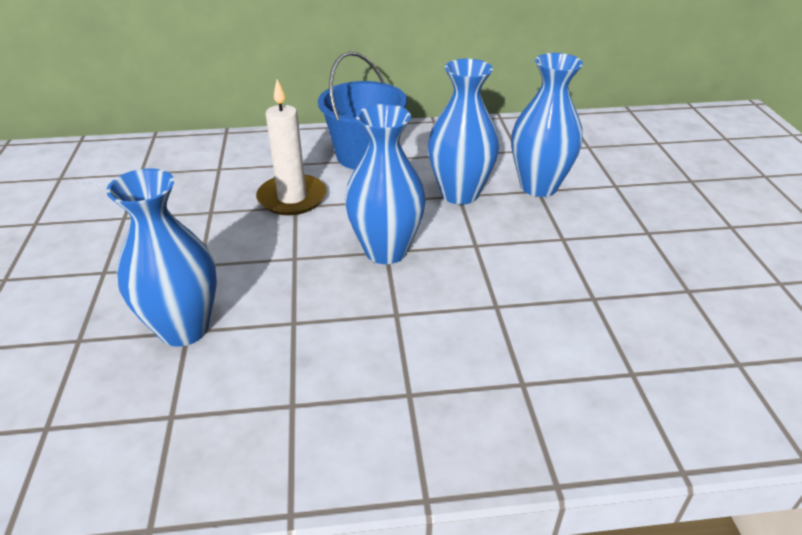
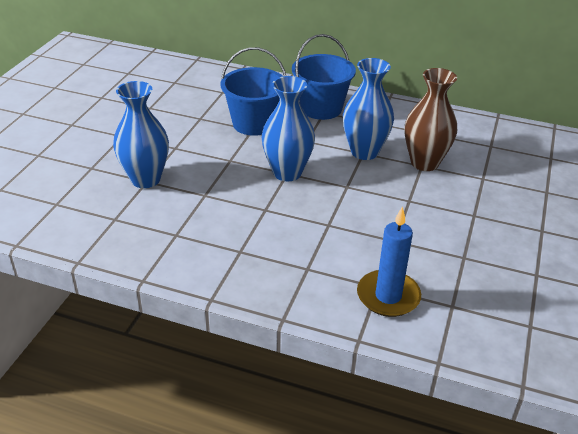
camera: 25 degrees right, 0 degrees up
white candle [256,79,326,215] -> blue bucket [221,47,286,136]
blue vase [511,53,583,197] -> brown vase [404,68,457,171]
none -> blue candle [357,206,421,317]

